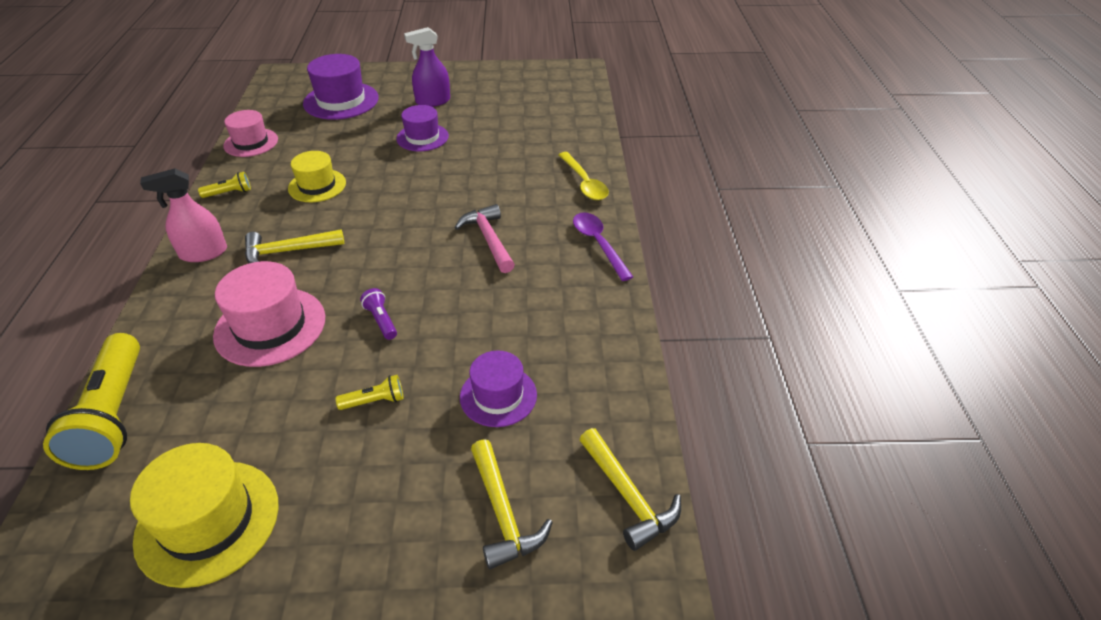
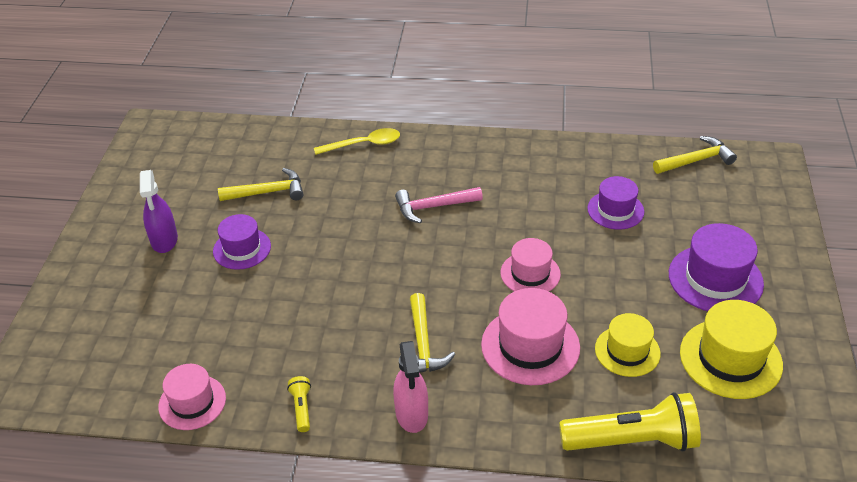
camera: 80 degrees left, 0 degrees up
yellow hat [288,151,346,202] -> yellow hat moved to [595,313,661,377]
purple hat [303,54,379,120] -> purple hat moved to [669,223,764,311]
yellow flashlight [336,375,403,410] -> none
purple flashlight [360,288,397,340] -> pink hat [501,238,561,291]
yellow hammer [471,439,553,569] -> yellow hammer moved to [218,168,304,201]
purple spoon [573,212,633,281] -> none

